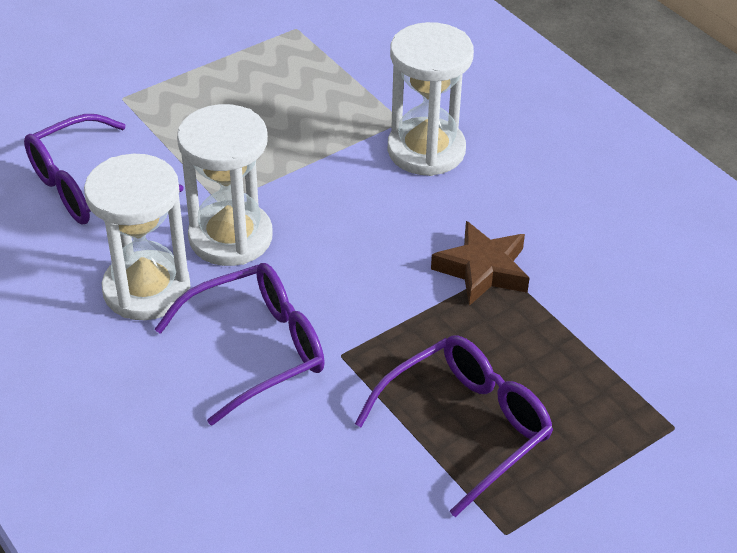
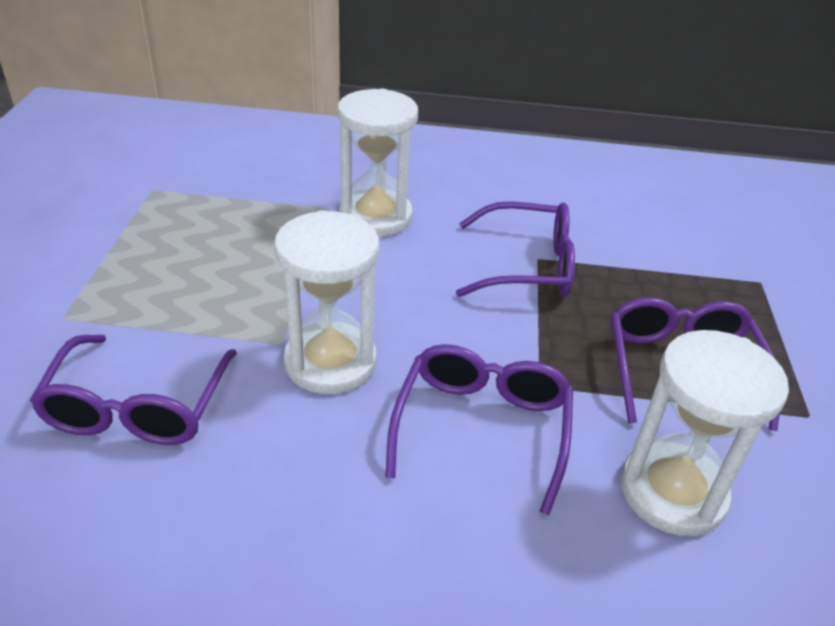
camera: 50 degrees left, 5 degrees down
white hourglass [84,154,190,320] -> white hourglass moved to [621,330,789,536]
brown star [431,221,529,306] -> purple glasses [456,201,575,297]

